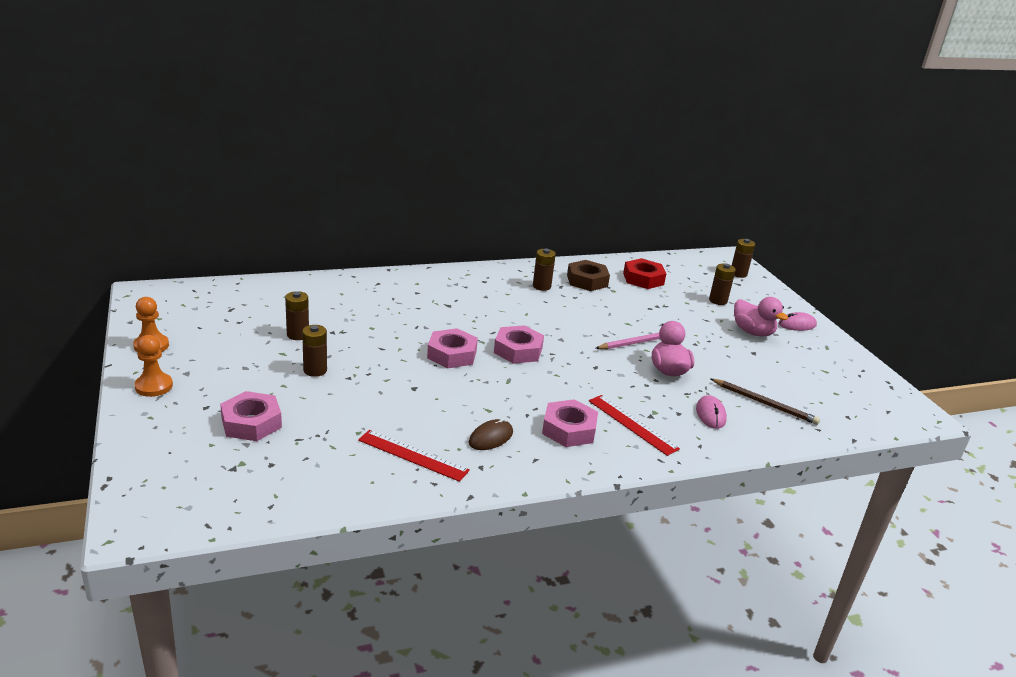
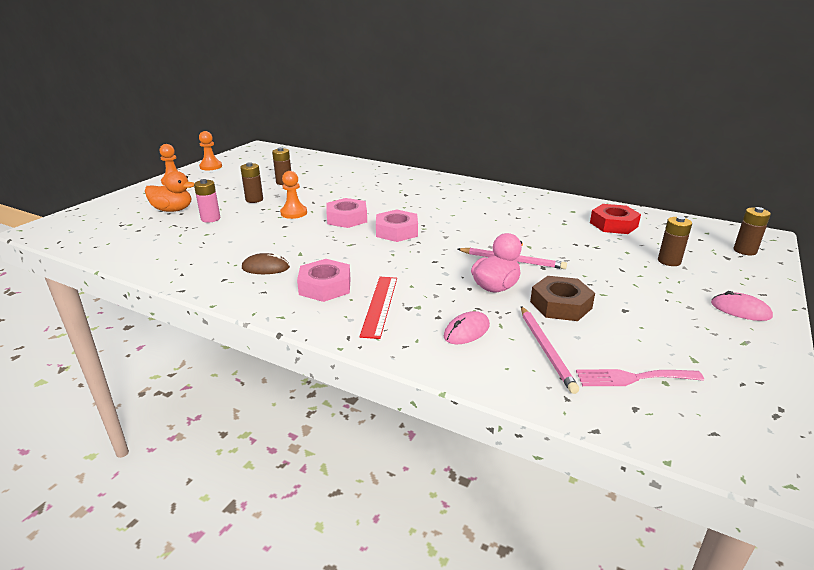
camera: 50 degrees right, 0 degrees up
pink nut [220,391,282,441] -> orange duck [145,171,194,212]
red ruler [358,430,470,482] -> none
brown battery [533,249,556,291] -> none
brown nut [567,260,610,291] -> brown nut moved to [530,276,595,321]
brown pencil [711,379,820,425] -> pink pencil [521,306,579,394]
pink duck [734,297,788,336] -> none
none -> pink battery [194,179,220,223]
none -> orange pawn [280,171,307,219]
none -> pink fork [576,369,704,386]

